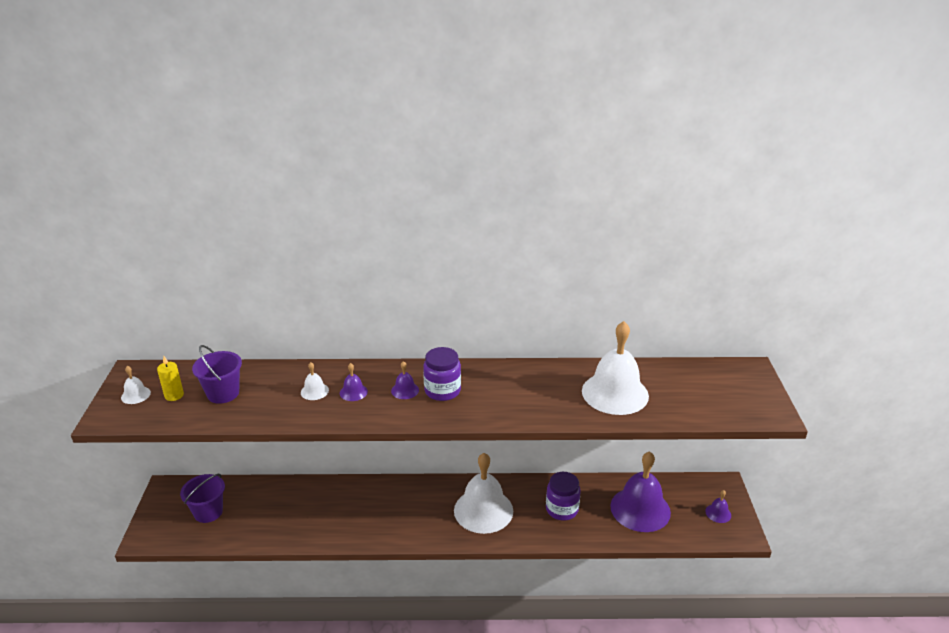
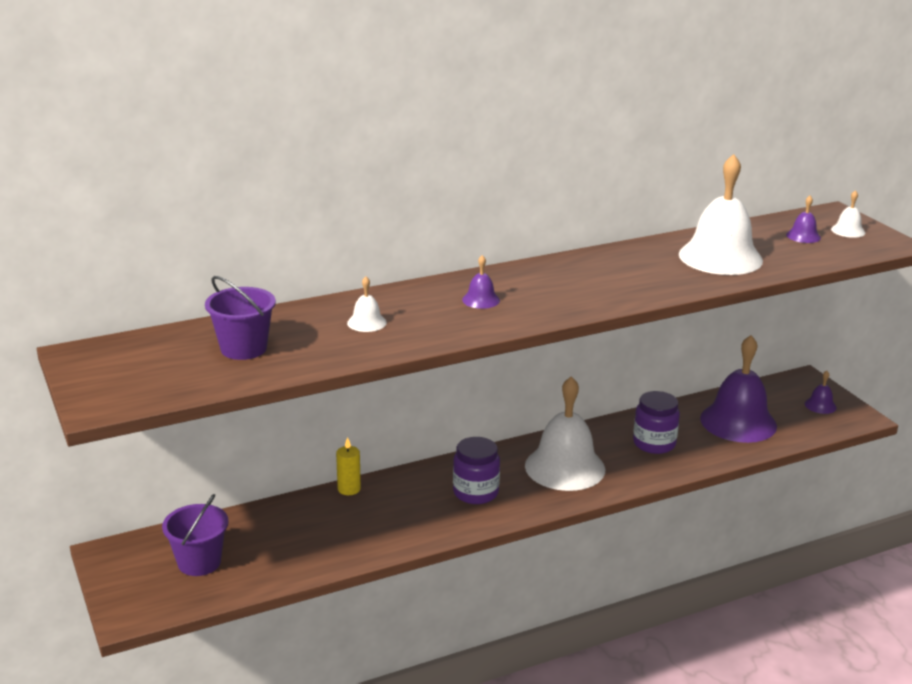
camera: 25 degrees left, 5 degrees down
white bell [121,366,151,404] -> white bell moved to [831,190,865,238]
yellow candle [157,356,184,401] -> yellow candle moved to [336,437,361,495]
purple bell [340,363,368,401] -> purple bell moved to [786,196,821,243]
purple jar [423,347,461,401] -> purple jar moved to [453,437,500,504]

